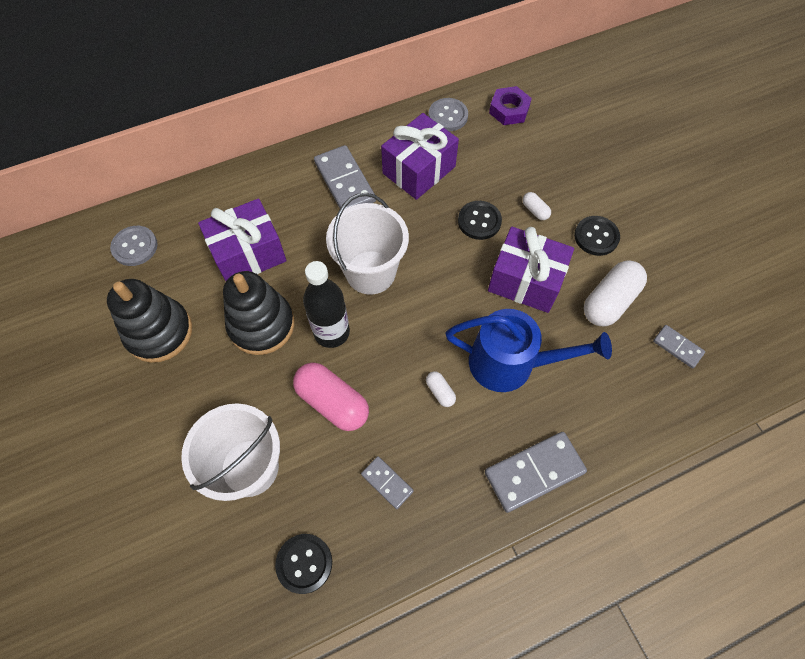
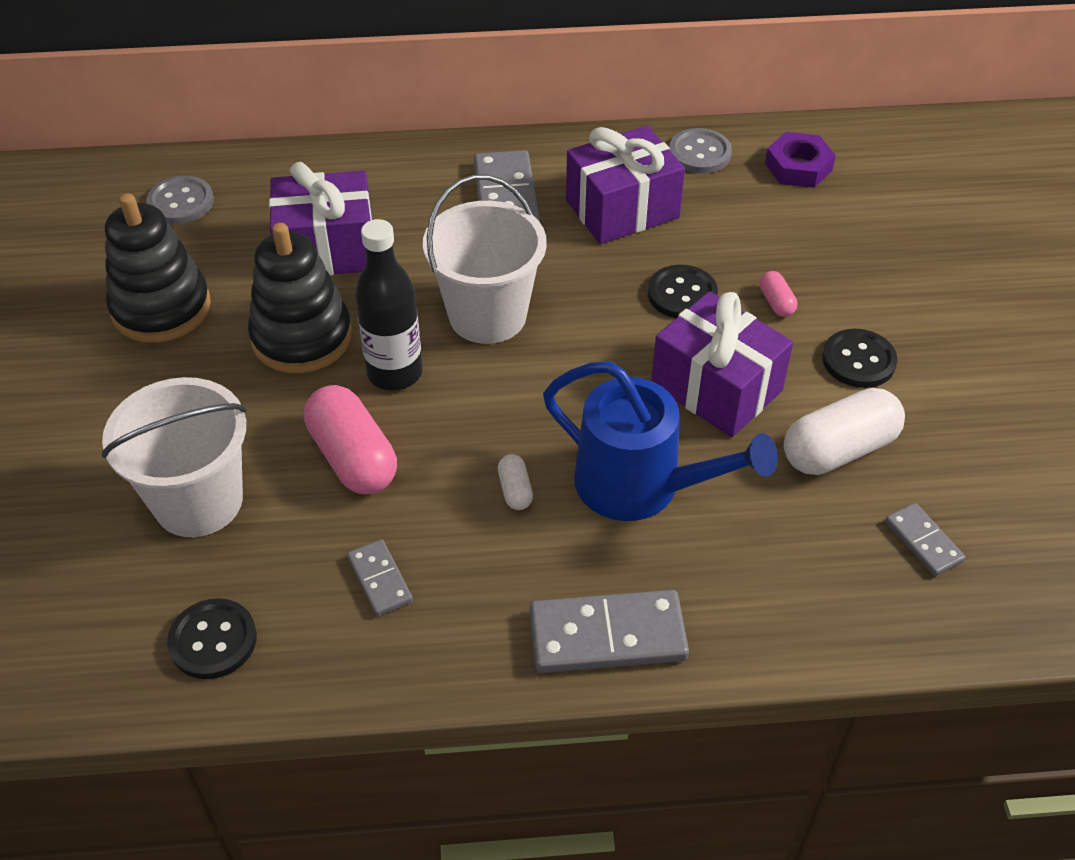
camera: 20 degrees right, 15 degrees down
white capsule [523,192,551,220] -> pink capsule [759,271,797,317]

